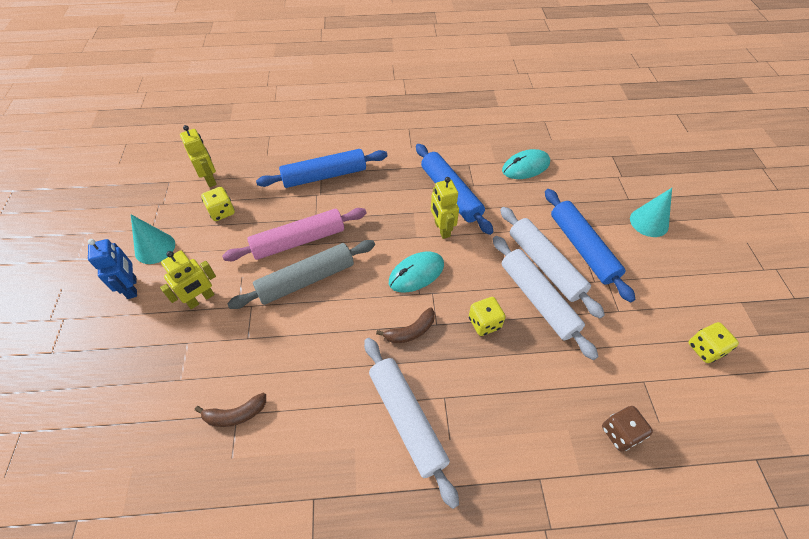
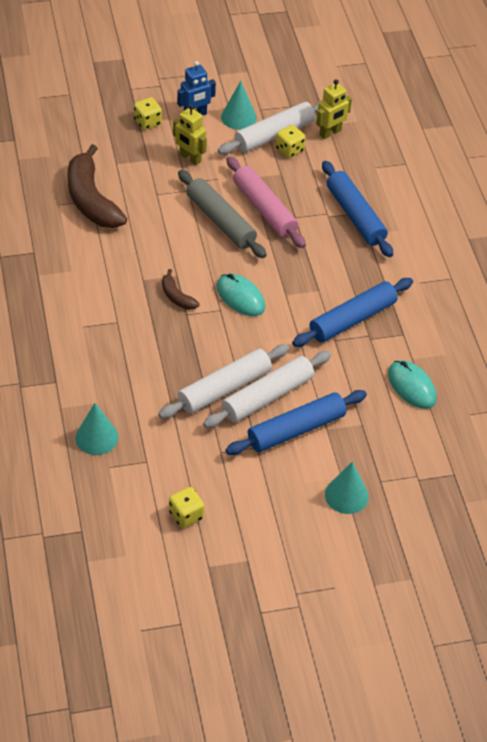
camera: 80 degrees right, 5 degrees down
brown banana [195,393,266,427] -> brown banana [68,144,127,228], size x2.12
white rolling pin [364,338,459,509] -> white rolling pin moved to [218,100,322,154]
yellow robot [431,177,459,239] -> none
yellow dice [469,297,505,336] -> yellow dice moved to [134,97,162,130]
brown dice [602,406,653,451] -> turquoise cone [75,403,119,455]

